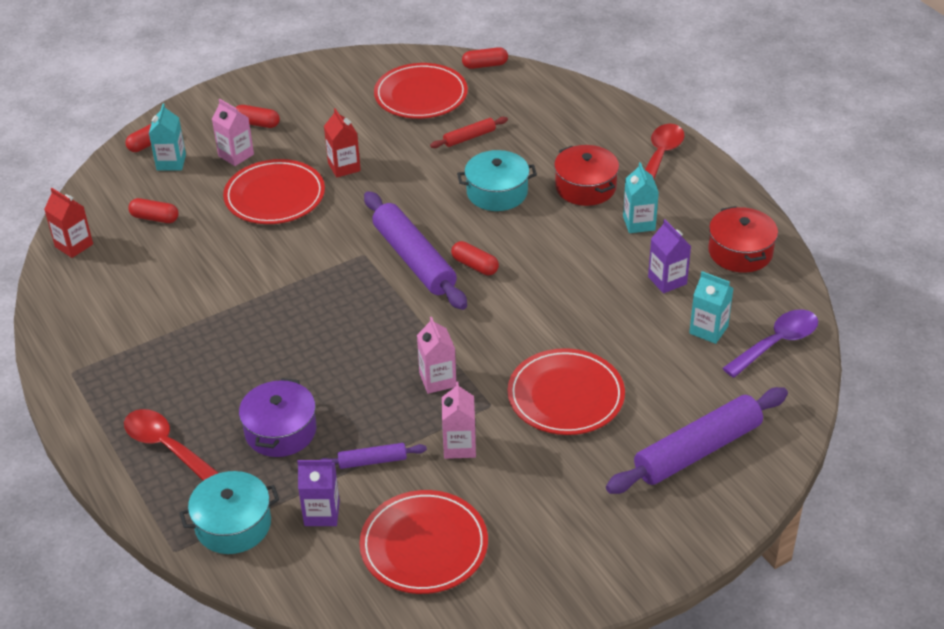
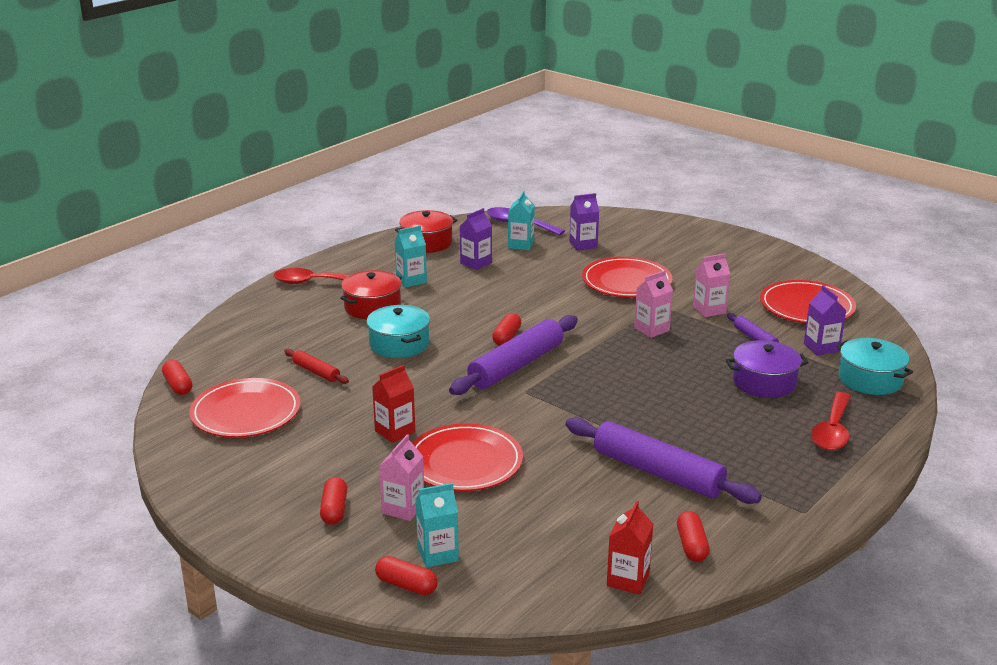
camera: 110 degrees left, 15 degrees down
red capsule [128,198,179,223] -> red capsule moved to [677,511,710,562]
purple rolling pin [606,387,788,494] -> purple rolling pin moved to [566,417,762,504]
none -> purple carton [569,193,599,251]

